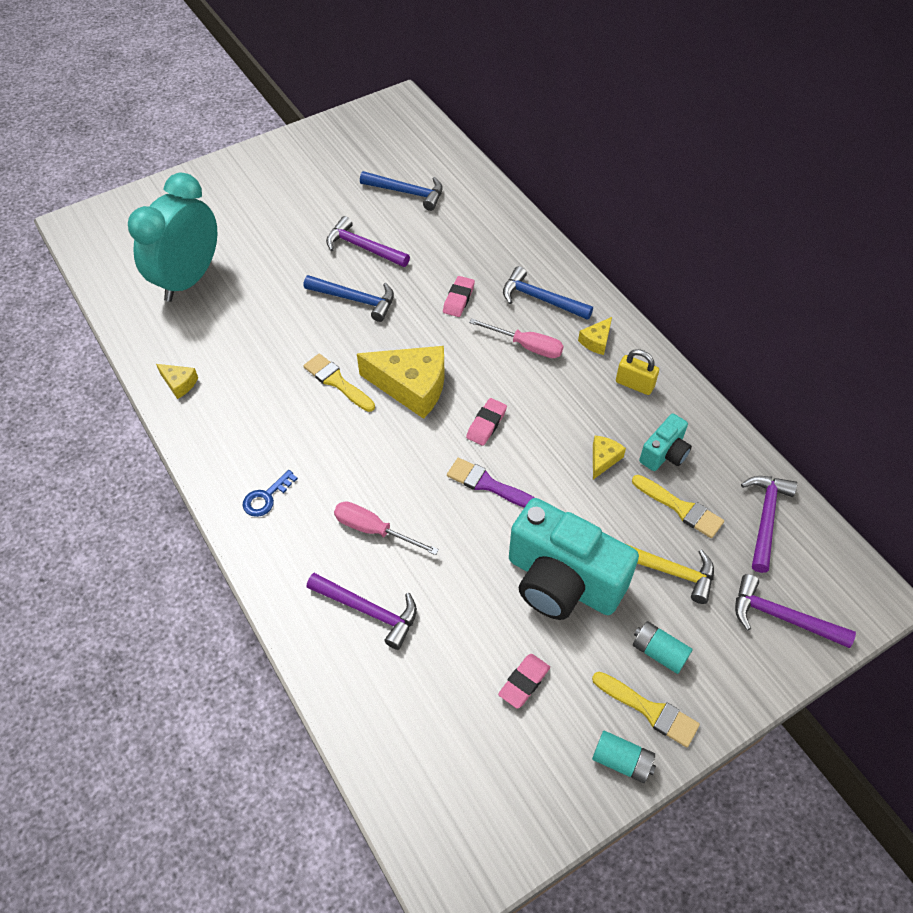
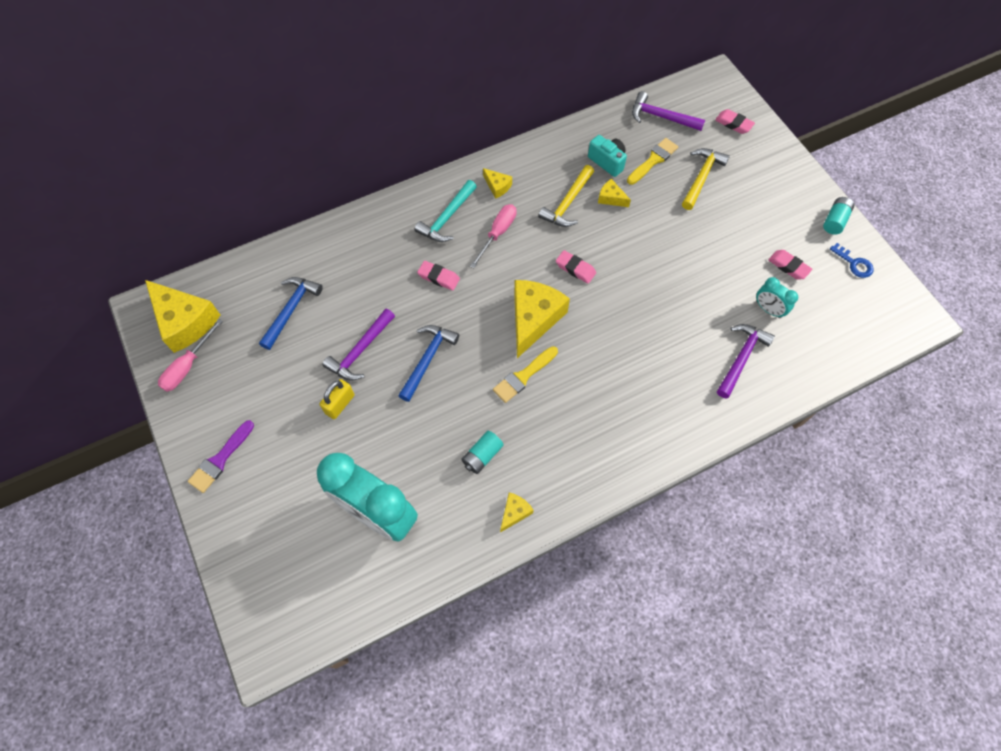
camera: 85 degrees left, 10 degrees up
blue key [243,470,298,517] -> blue key moved to [830,243,873,278]
pink screwdriver [334,501,439,555] -> pink screwdriver moved to [158,319,223,392]
purple brush [447,458,535,508] -> purple brush moved to [188,420,254,493]
blue hammer [503,266,593,320] -> turquoise hammer [414,180,477,242]
turquoise camera [509,498,639,620] -> none
yellow brush [592,672,700,748] -> none
yellow padlock [616,349,659,395] -> yellow padlock moved to [320,379,355,419]
turquoise battery [633,621,693,674] -> turquoise battery moved to [461,431,504,474]
purple hammer [735,574,856,648] -> pink eraser [715,109,755,134]
none -> yellow cheese [145,280,220,353]
none -> yellow hammer [538,165,594,227]
none -> turquoise clock [756,277,798,318]

